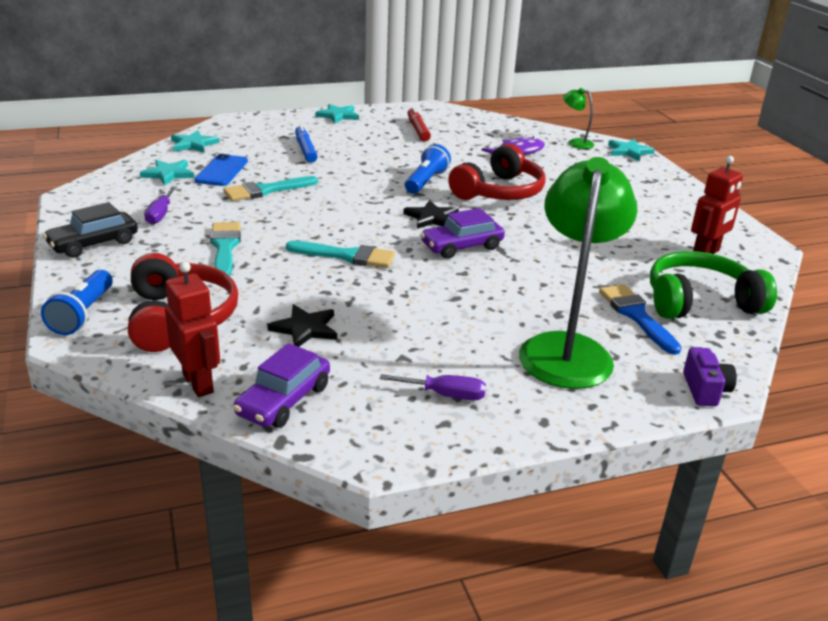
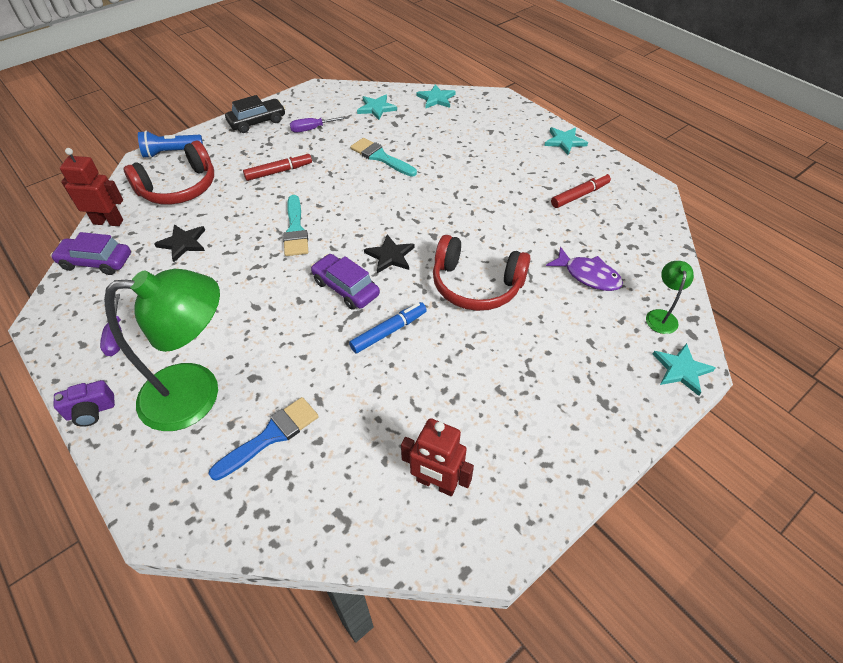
camera: 70 degrees right, 20 degrees up
black car [43,202,138,258] -> black car turned 120 degrees clockwise [225,95,285,133]
red robot [165,262,220,397] -> red robot turned 120 degrees counterclockwise [60,148,123,226]
blue phone [194,154,248,186] -> none
turquoise brush [210,222,241,276] -> red marker [243,152,312,181]
blue marker [295,125,318,163] -> blue marker moved to [349,302,427,353]
blue flashlight [405,144,451,194] -> none
green headphones [650,251,777,319] -> none
purple camera [683,347,737,406] -> purple camera moved to [54,380,115,427]

